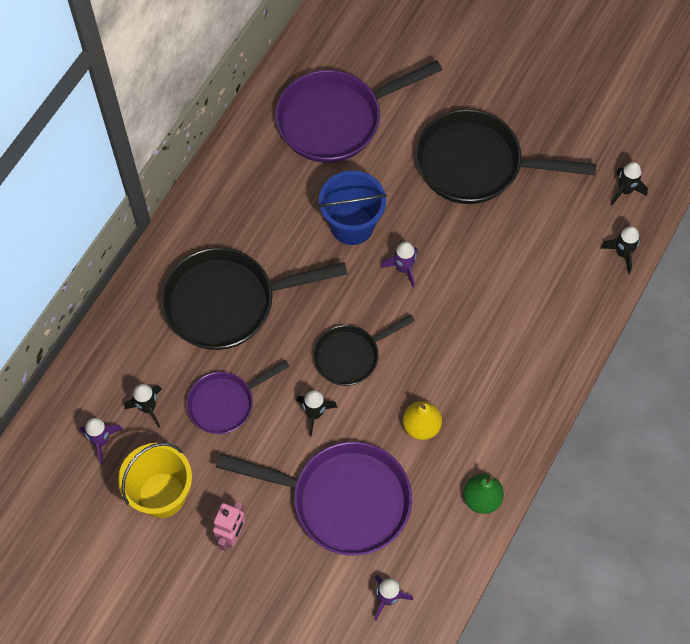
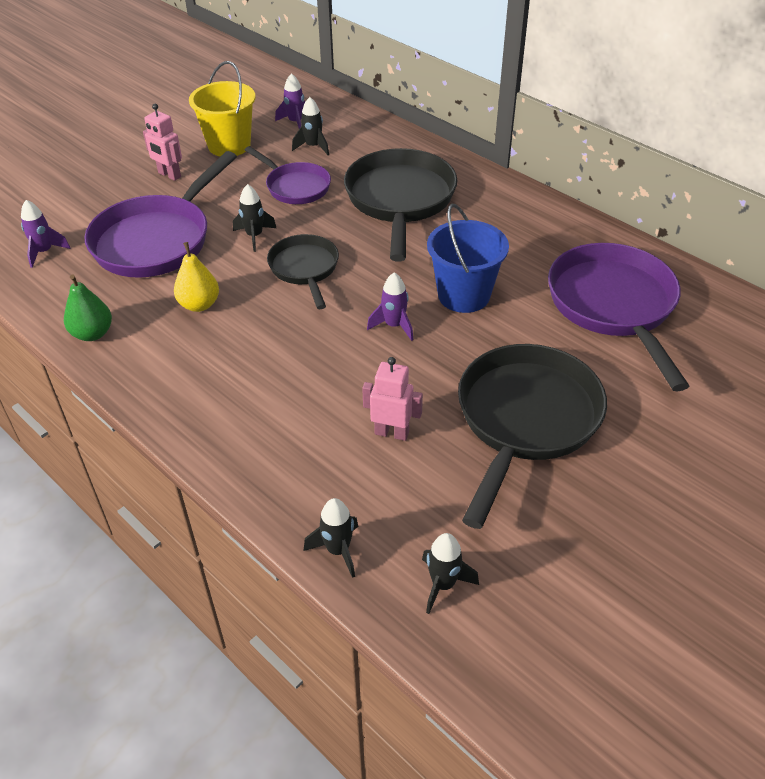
camera: 105 degrees right, 20 degrees down
purple pan [187,360,290,434] -> purple pan turned 150 degrees clockwise [245,146,331,204]
none -> pink robot [362,357,423,441]

